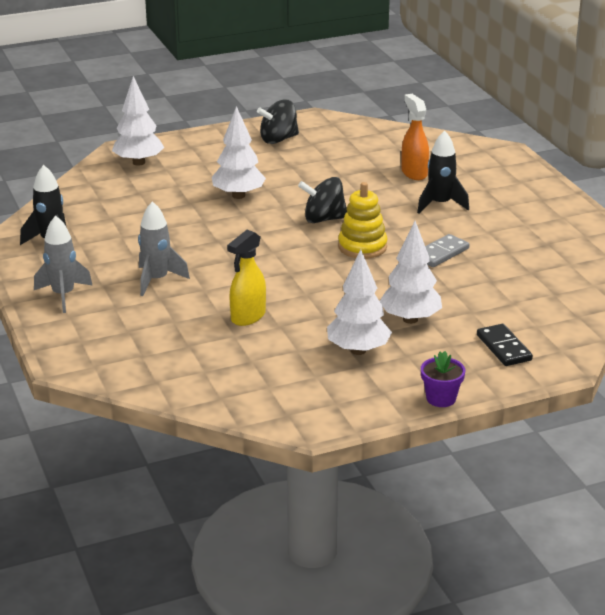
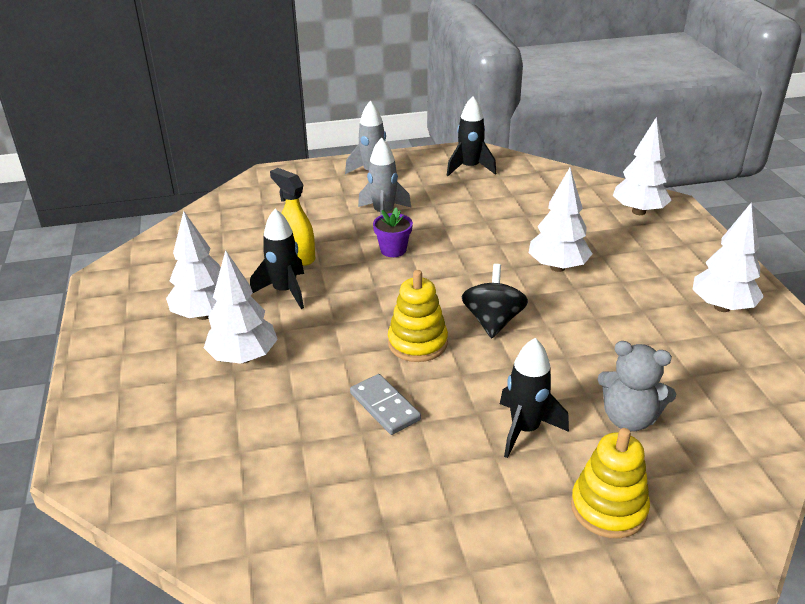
camera: 100 degrees right, 5 degrees up
black spinning top [257,100,299,144] -> white tree [692,202,764,312]
orange spray bottle [401,94,429,180] -> grey teddy bear [597,341,676,432]
purple flower pot [421,351,465,407] -> purple flower pot moved to [373,207,413,257]
black domino [477,324,533,366] -> none
none -> black rocket [250,209,304,309]
none -> yellow stacking toy [571,428,650,538]

